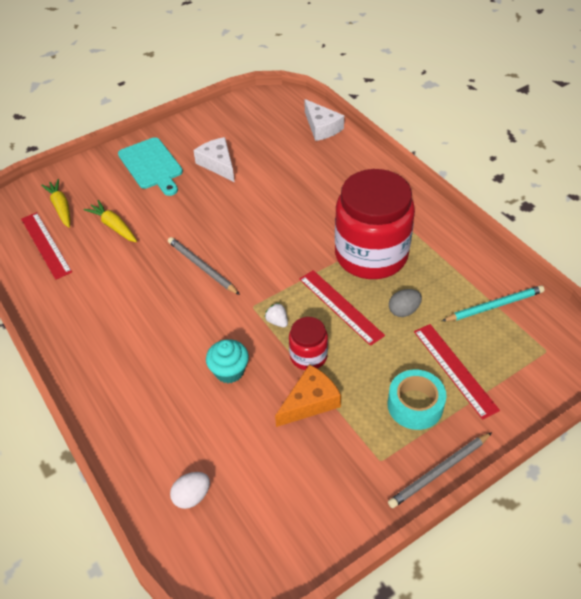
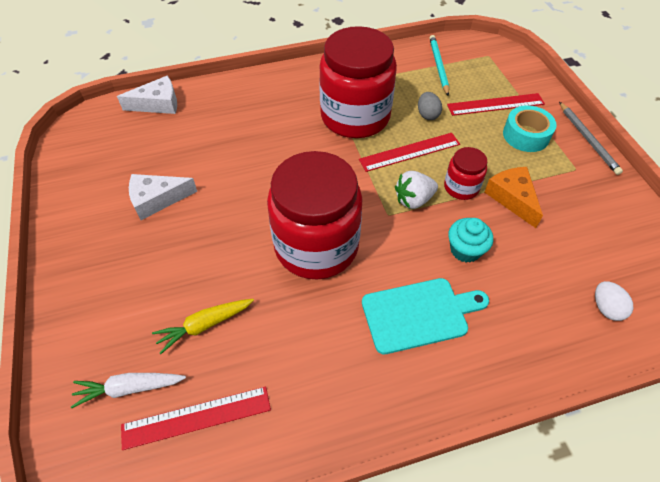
camera: 75 degrees left, 5 degrees up
yellow carrot [41,179,70,228] -> white carrot [71,373,186,409]
turquoise cutting board [118,137,183,196] -> turquoise cutting board moved to [362,278,489,354]
grey pencil [168,237,240,295] -> red jar [267,151,362,280]
white strawberry [265,303,288,327] -> white strawberry [395,171,438,209], size x1.69

